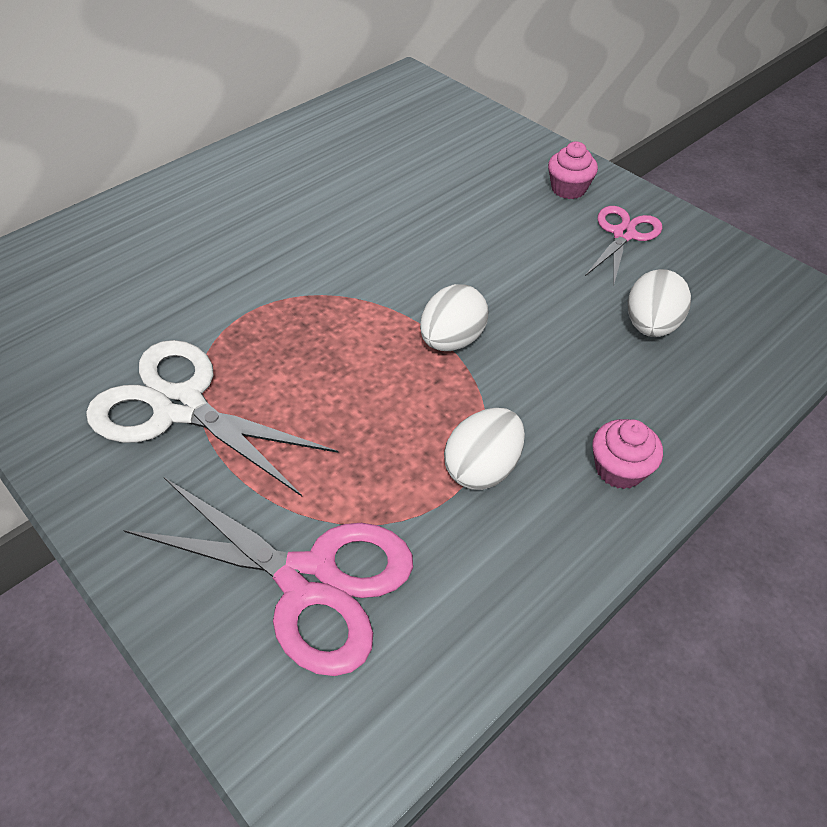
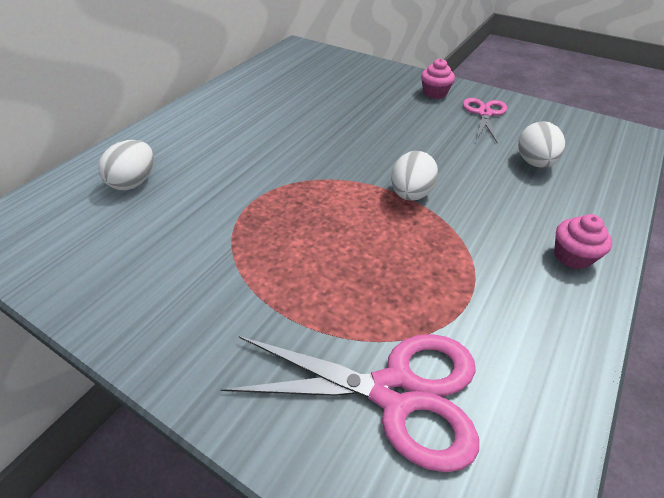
camera: 15 degrees left, 5 degrees down
white scissors [86,340,338,496] -> none
white egg [444,408,525,490] -> white egg moved to [98,140,154,190]

